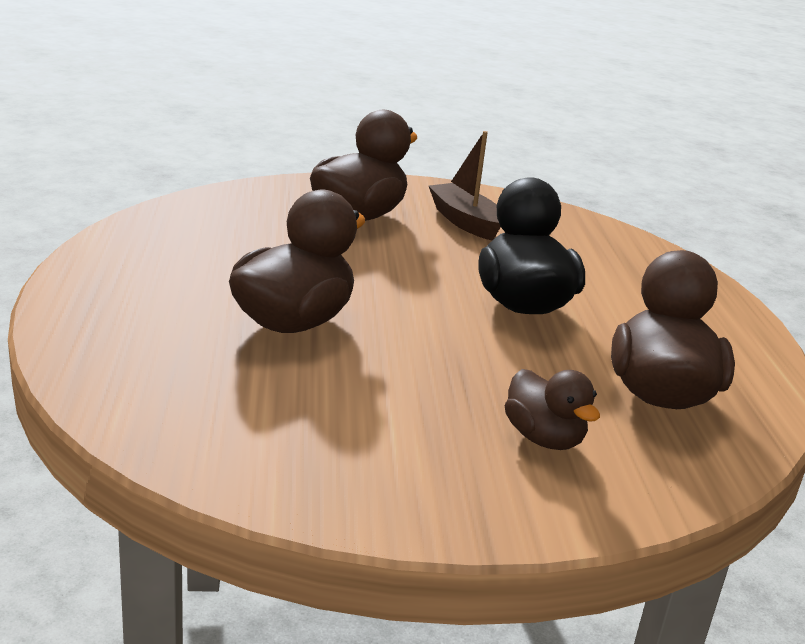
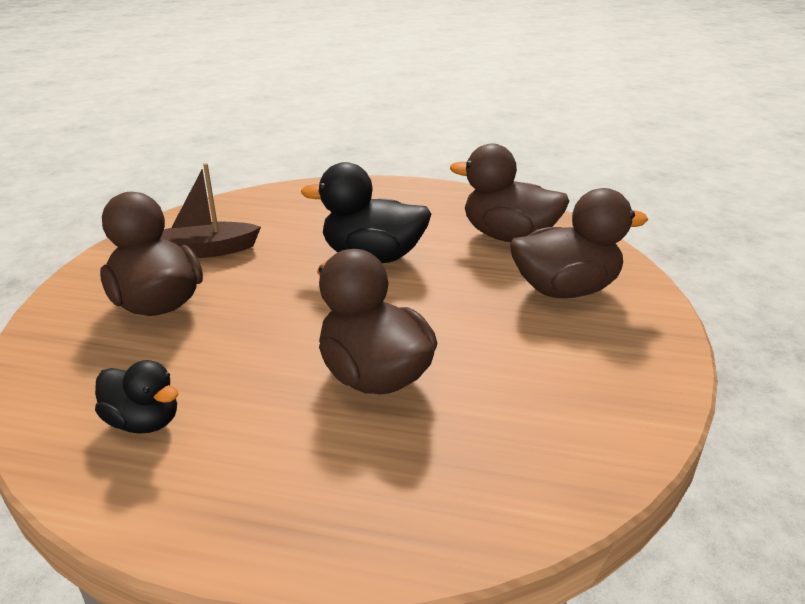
camera: 70 degrees left, 5 degrees up
brown duck [505,369,600,450] -> brown duck [510,188,648,298], size x1.70
none -> black duck [95,360,179,434]

